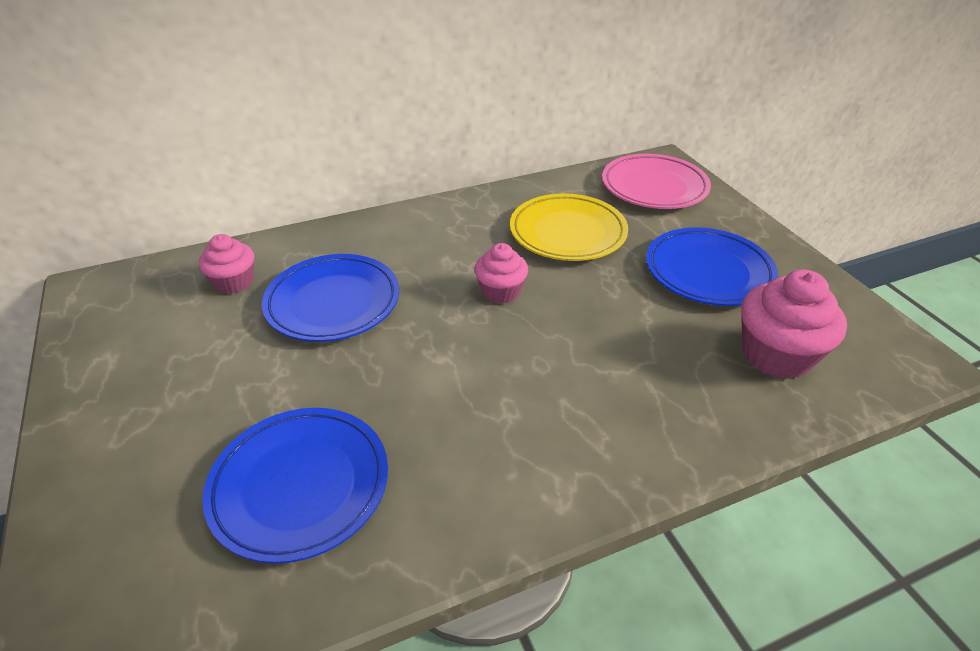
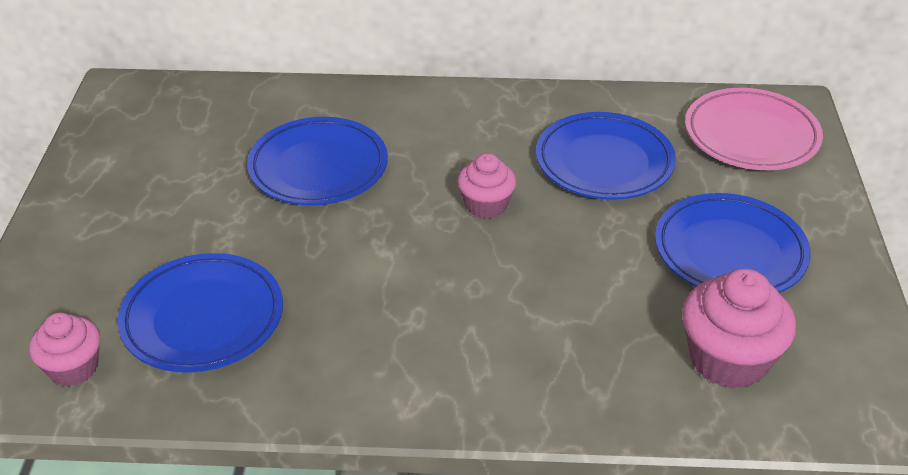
camera: 25 degrees right, 0 degrees up
pink cupcake [199,234,254,294] -> pink cupcake moved to [29,313,100,386]
yellow plate [510,193,628,261] -> blue plate [536,112,676,200]

